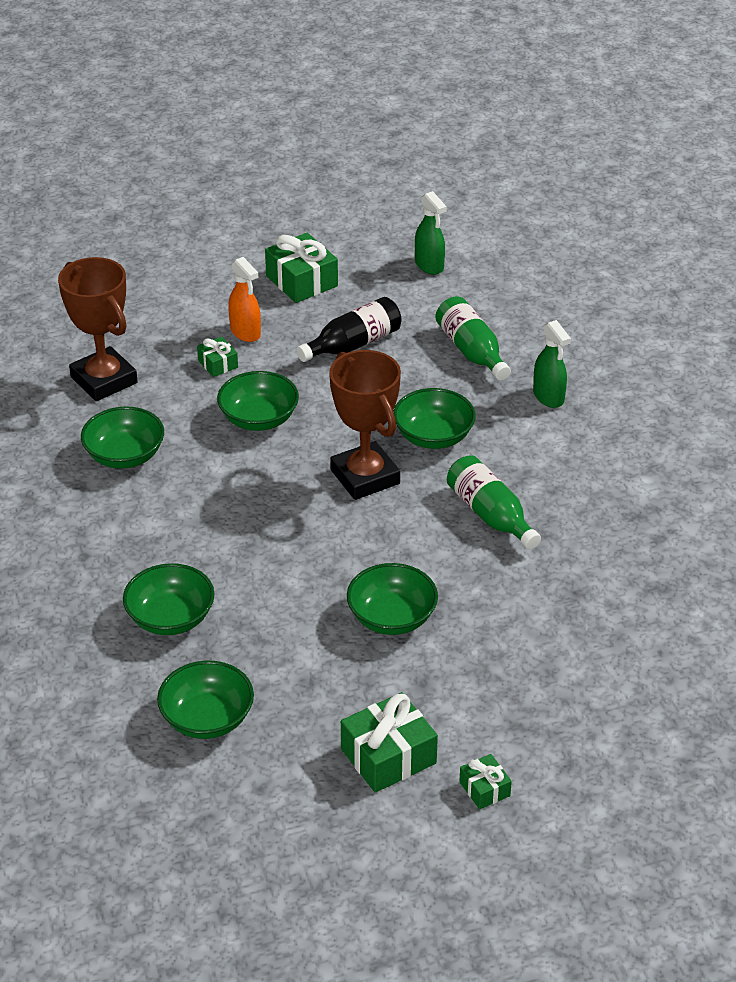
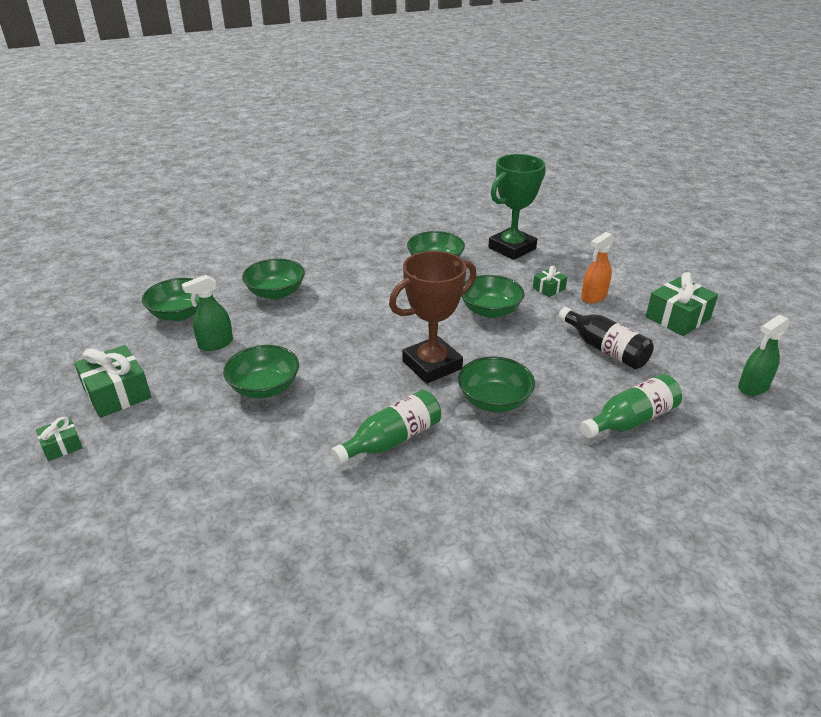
camera: 85 degrees right, 5 degrees down
brown trophy [58,257,138,401] -> green trophy [488,154,545,260]
green spray bottle [533,320,571,408] -> green spray bottle moved to [182,275,233,351]

